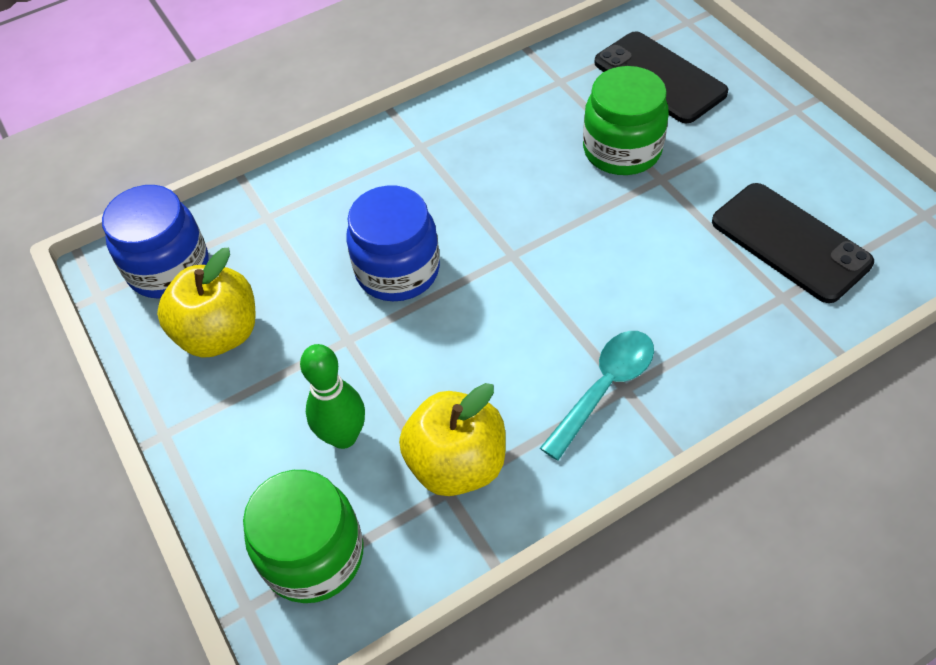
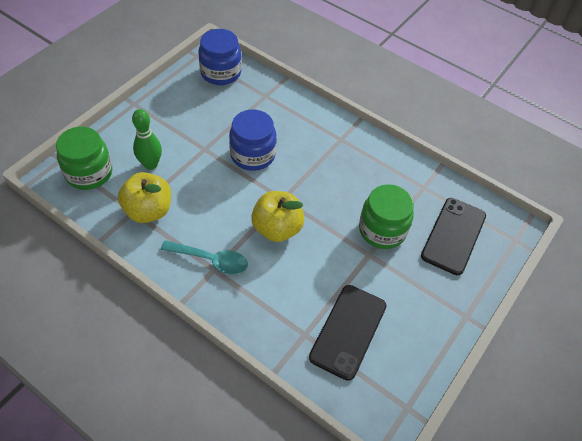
camera: 60 degrees right, 0 degrees up
yellow apple [157,248,256,358] -> yellow apple moved to [251,191,305,242]

